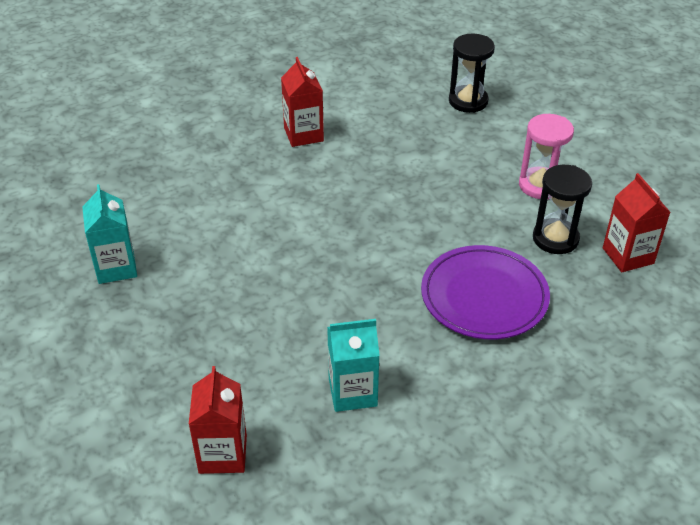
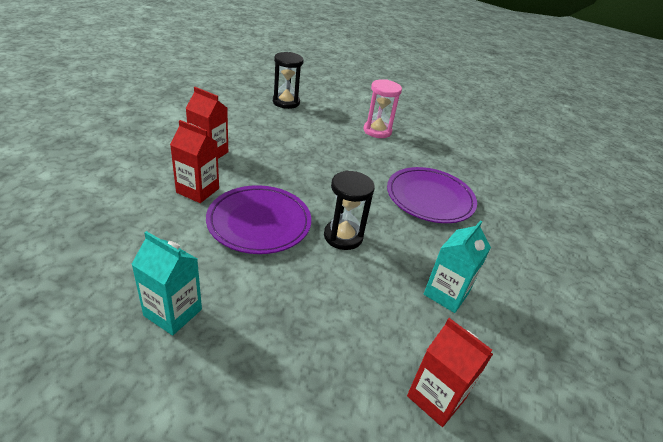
camera: 50 degrees left, 5 degrees down
black hourglass [533,165,592,254] -> black hourglass moved to [324,170,375,250]
red carton [603,173,671,272] -> red carton moved to [170,120,219,203]
none -> purple plate [206,185,311,254]

